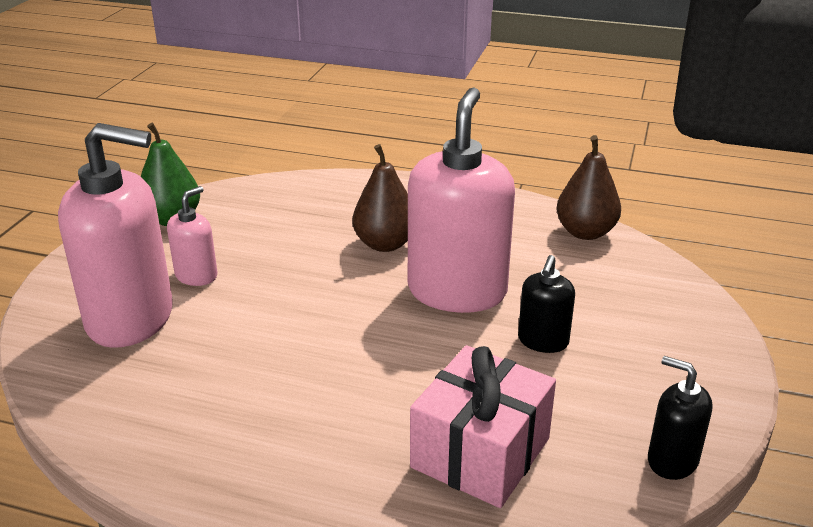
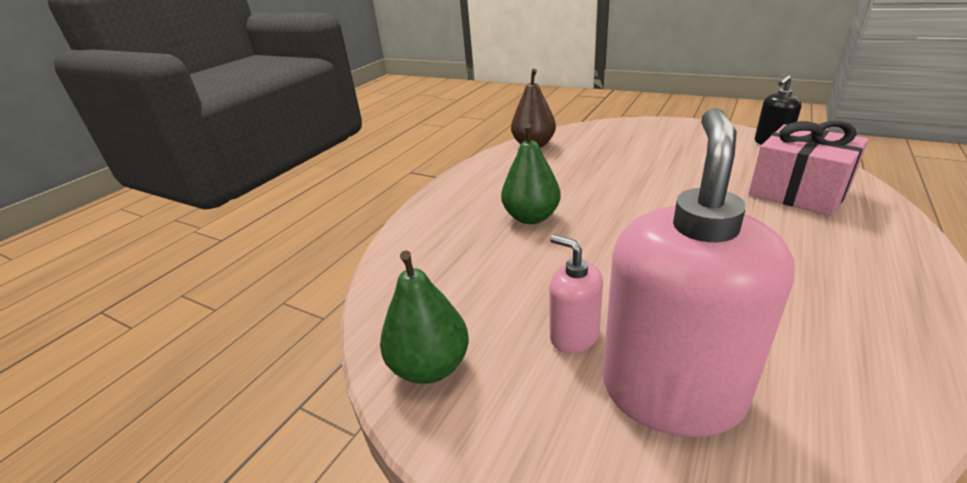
camera: 75 degrees left, 0 degrees up
brown pear [352,144,408,252] -> green pear [501,123,561,224]
pink soap dispenser [408,87,515,313] -> none
black soap dispenser [518,255,575,353] -> none

